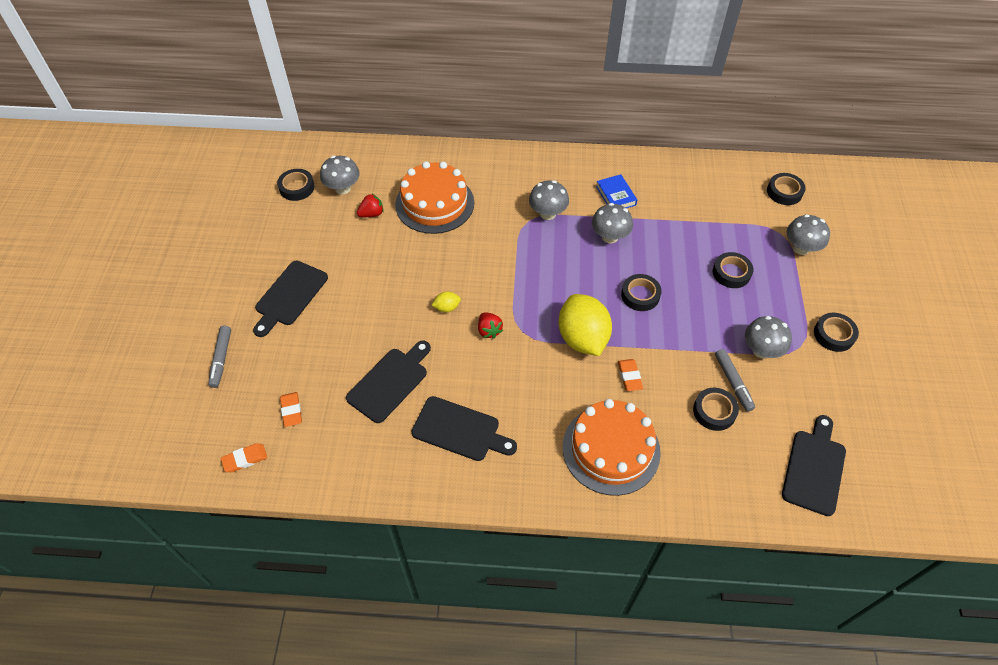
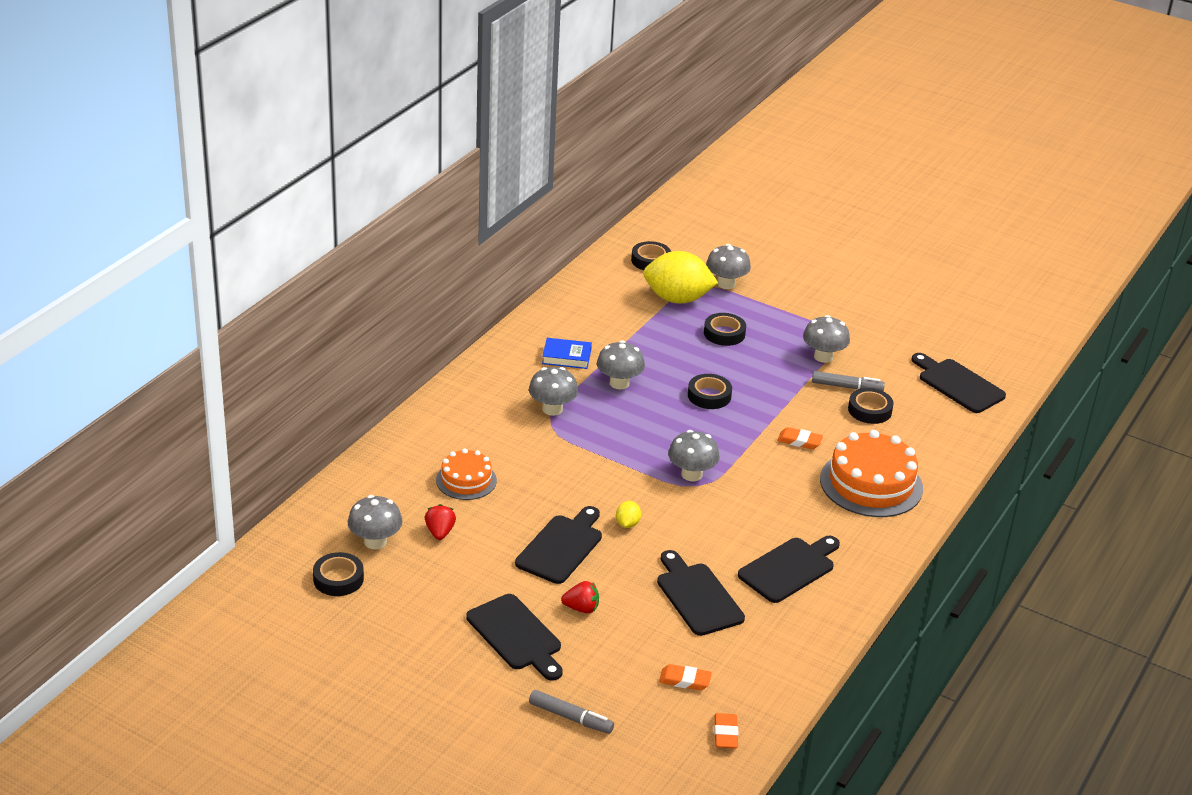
camera: 65 degrees left, 20 degrees down
orange cake [395,161,474,234] -> orange cake [436,448,497,500], size x0.58
red strawberry [478,312,503,339] -> red strawberry moved to [561,581,599,613]
yellow lemon [559,294,612,356] -> yellow lemon moved to [643,251,718,304]
black tape [814,313,859,352] -> none
none -> black cutting board [515,506,602,584]
none -> grey mushroom [668,430,720,481]

